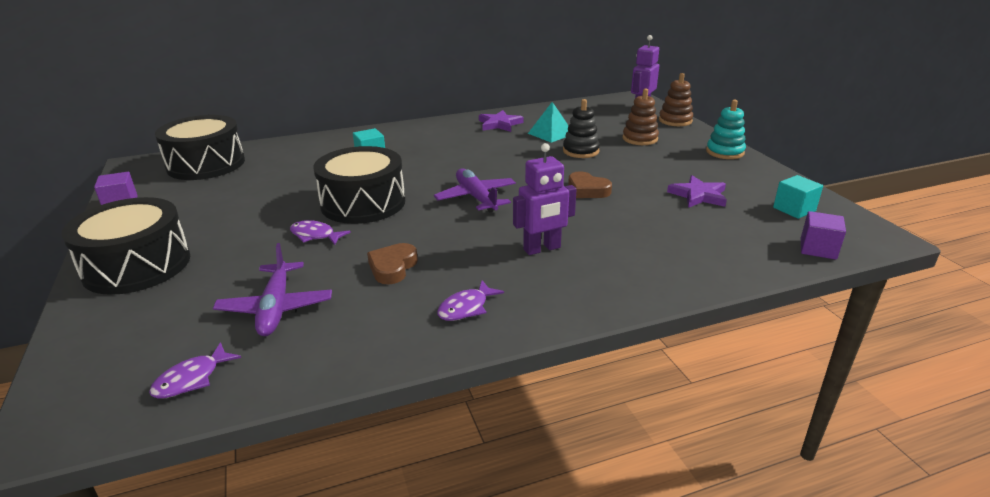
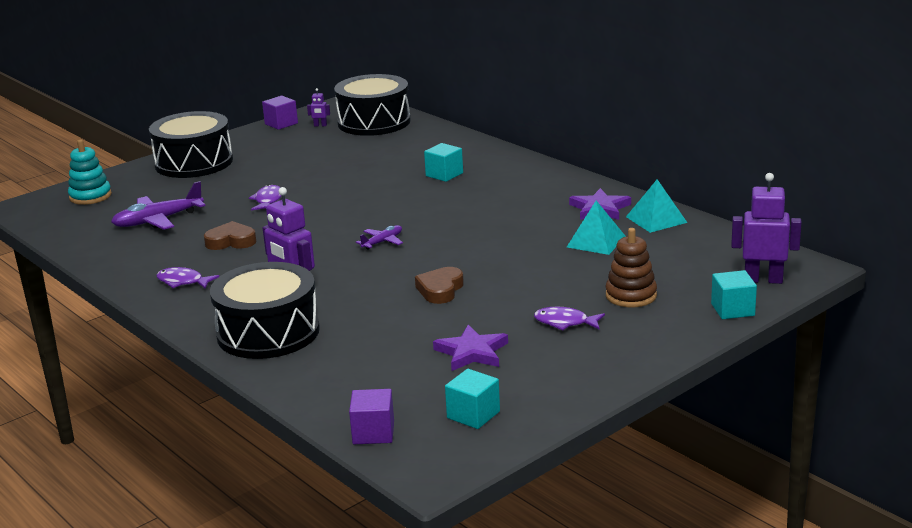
camera: 70 degrees right, 5 degrees down
purple fish [149,342,241,399] -> purple fish moved to [534,307,605,331]
black drum [314,146,405,224] -> black drum moved to [210,262,320,359]
purple plane [434,169,516,213] -> purple plane [356,225,403,250], size x0.55
black stacking toy [563,99,600,158] -> none
brown stacking toy [659,73,693,126] -> turquoise cube [711,270,757,319]
turquoise stacking toy [706,100,746,159] -> turquoise stacking toy moved to [68,139,112,205]
none -> purple robot [307,88,330,126]
none -> turquoise pyramid [626,179,687,233]

